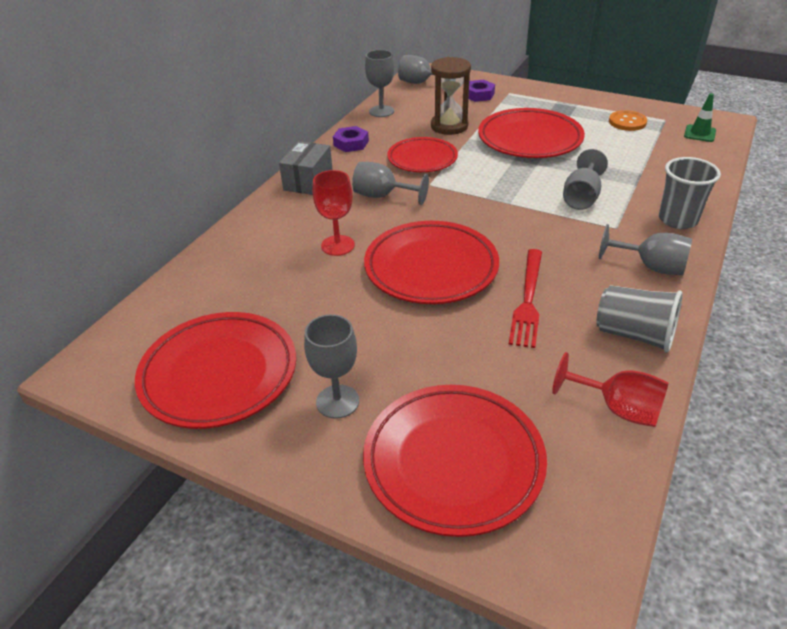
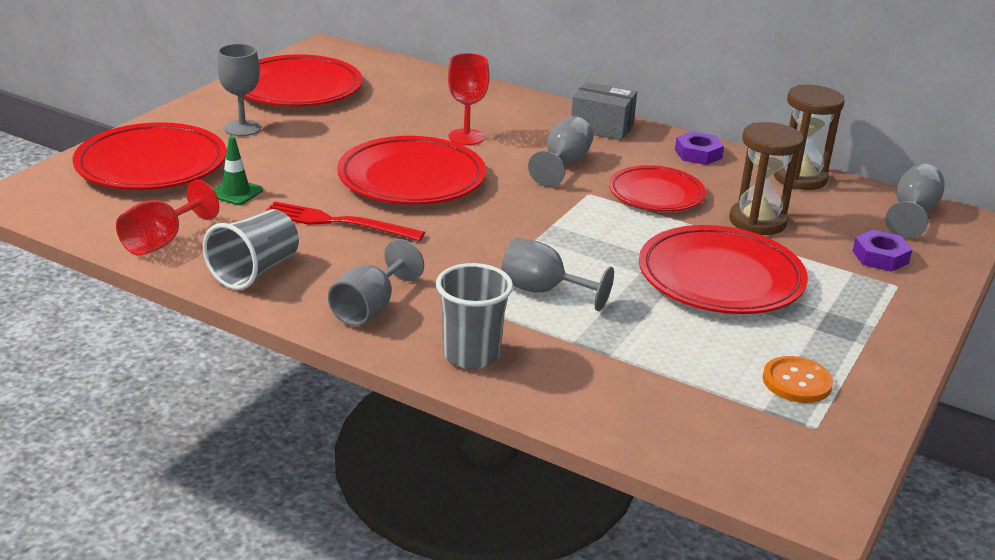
camera: 90 degrees right, 10 degrees down
grey goblet [365,50,394,117] -> brown hourglass [774,85,845,190]
green traffic cone [684,93,716,142] -> green traffic cone moved to [213,136,263,205]

